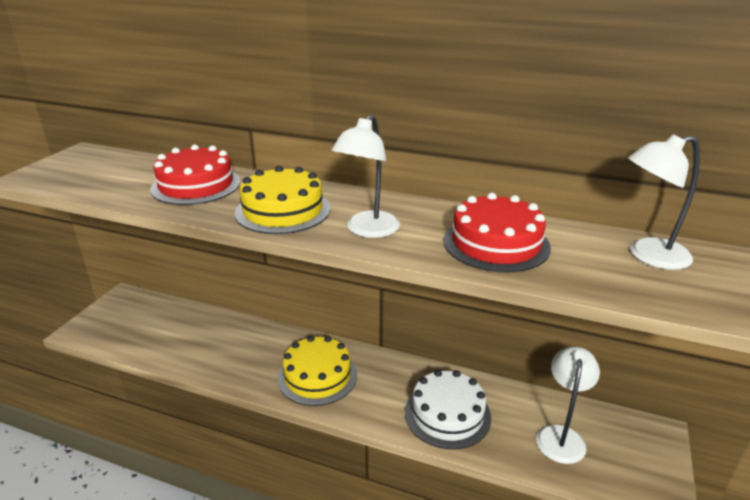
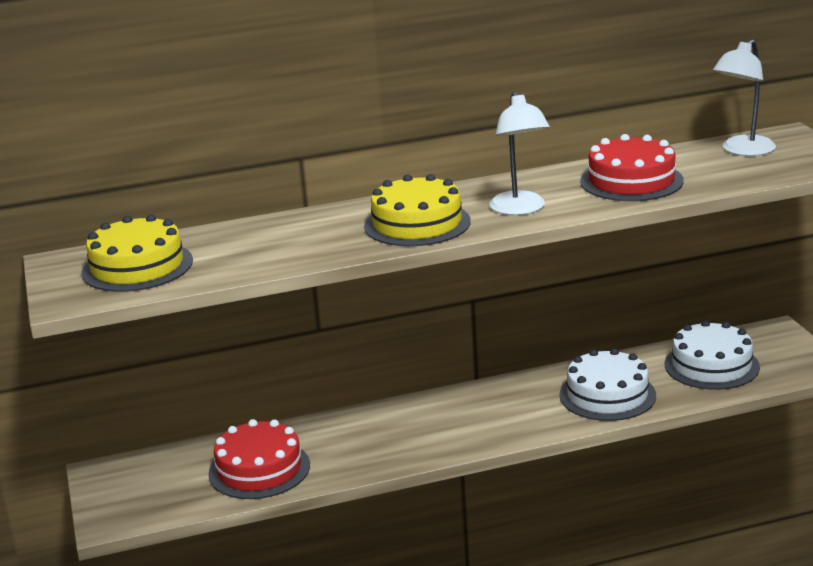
camera: 35 degrees left, 5 degrees down
red cake [150,144,240,205] -> red cake moved to [208,419,310,499]
yellow cake [278,336,357,406] -> yellow cake moved to [81,214,193,292]
white lamp [536,346,600,464] -> white cake [665,320,760,390]

